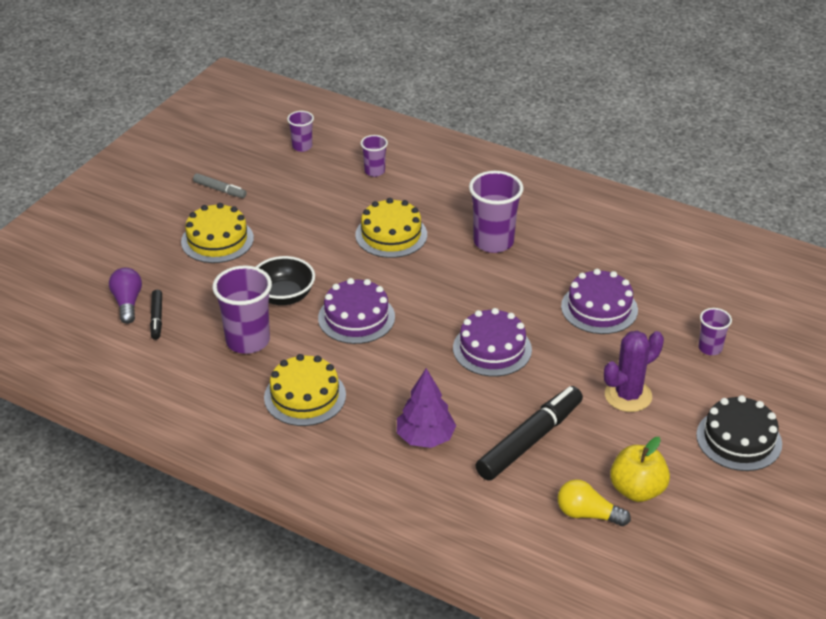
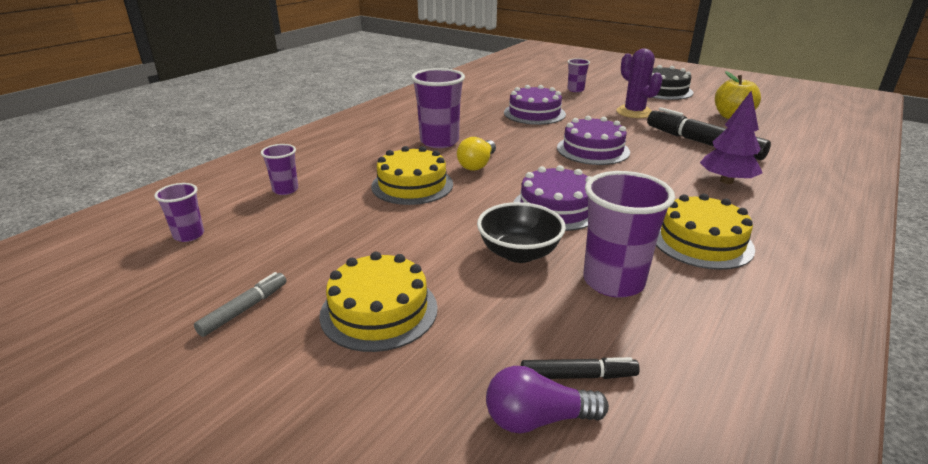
camera: 85 degrees left, 10 degrees down
yellow light bulb [558,479,631,526] -> yellow light bulb moved to [457,137,496,171]

